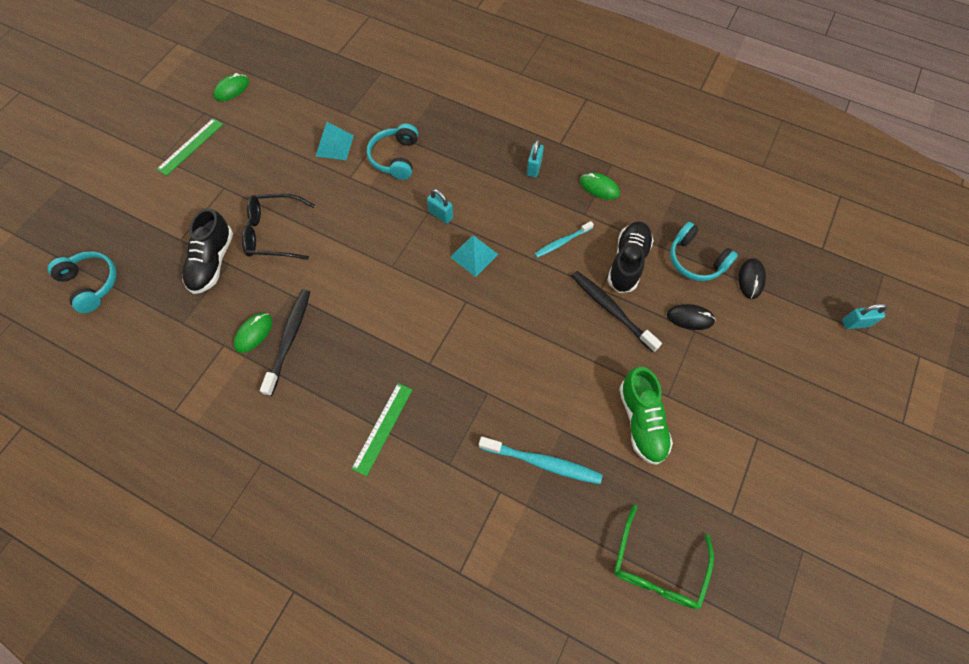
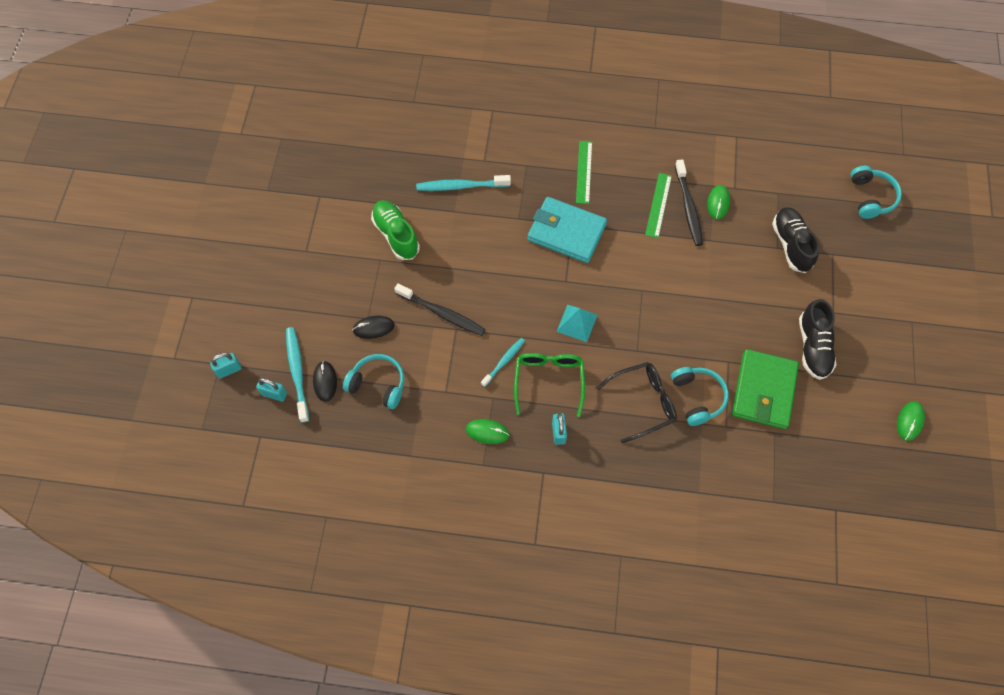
camera: 160 degrees right, 0 degrees up
turquoise headphones [48,251,117,313] -> turquoise headphones turned 120 degrees counterclockwise [850,166,902,219]
green ruler [157,118,223,176] -> green ruler moved to [645,173,672,238]
black glasses [242,194,315,260] -> black glasses moved to [597,362,677,443]
turquoise pyramid [316,122,354,160] -> green wallet [732,349,799,429]
turquoise padlock [427,189,453,224] -> turquoise padlock moved to [256,378,287,402]
black shoe [607,221,654,293] -> black shoe moved to [799,299,836,380]
green glasses [614,505,714,609] -> green glasses moved to [514,353,585,417]
none -> turquoise toothbrush [286,327,309,423]
none -> turquoise wallet [528,197,607,263]

